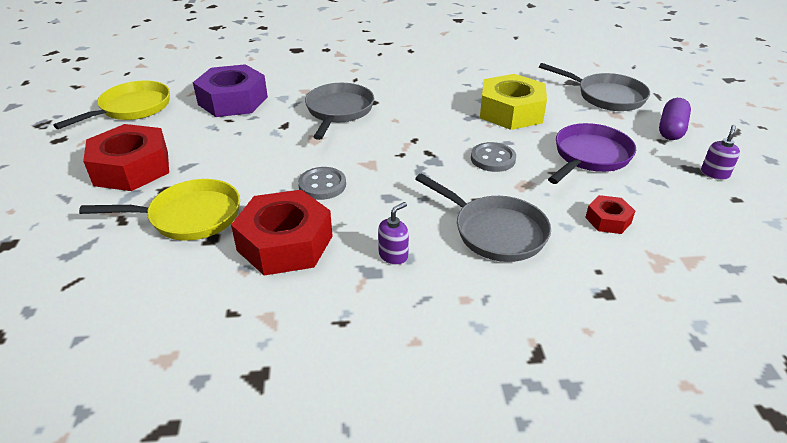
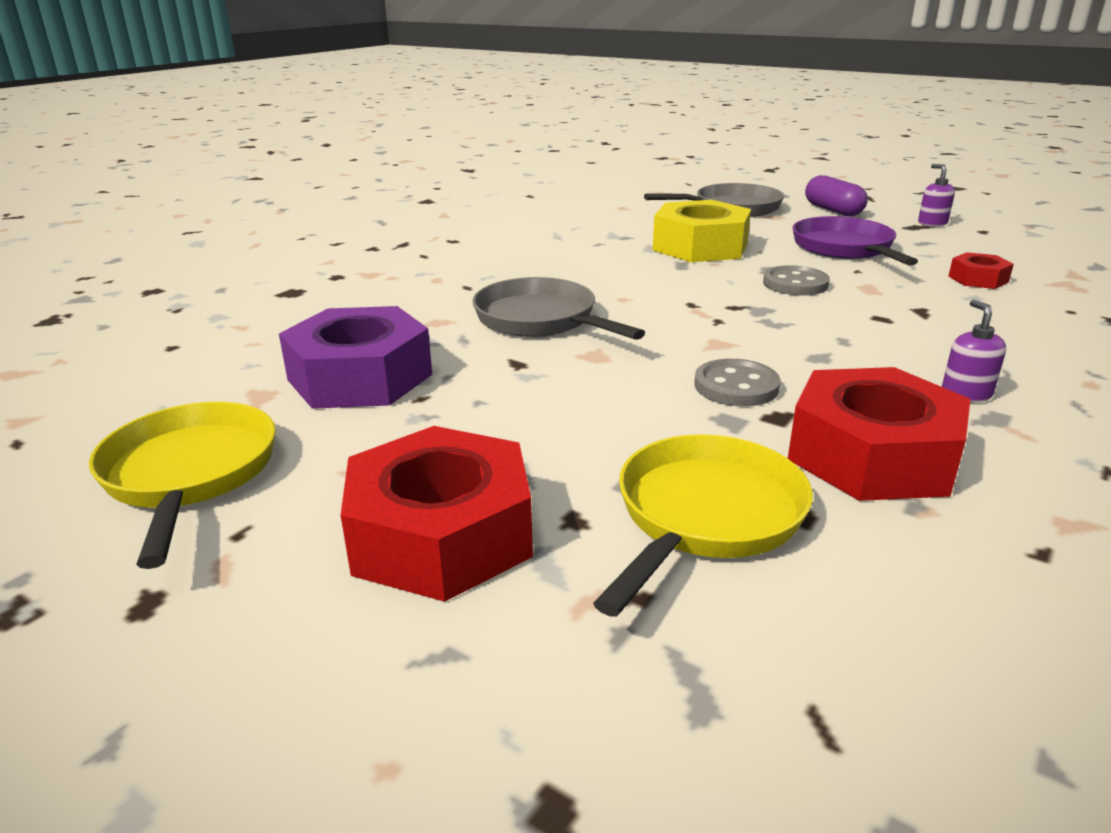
camera: 50 degrees left, 10 degrees down
grey pan [415,173,551,262] -> none

